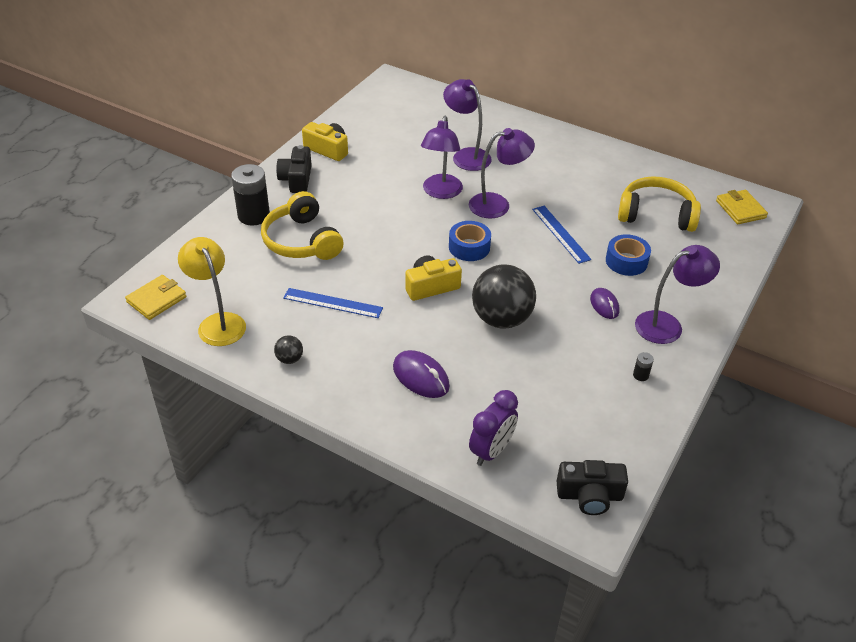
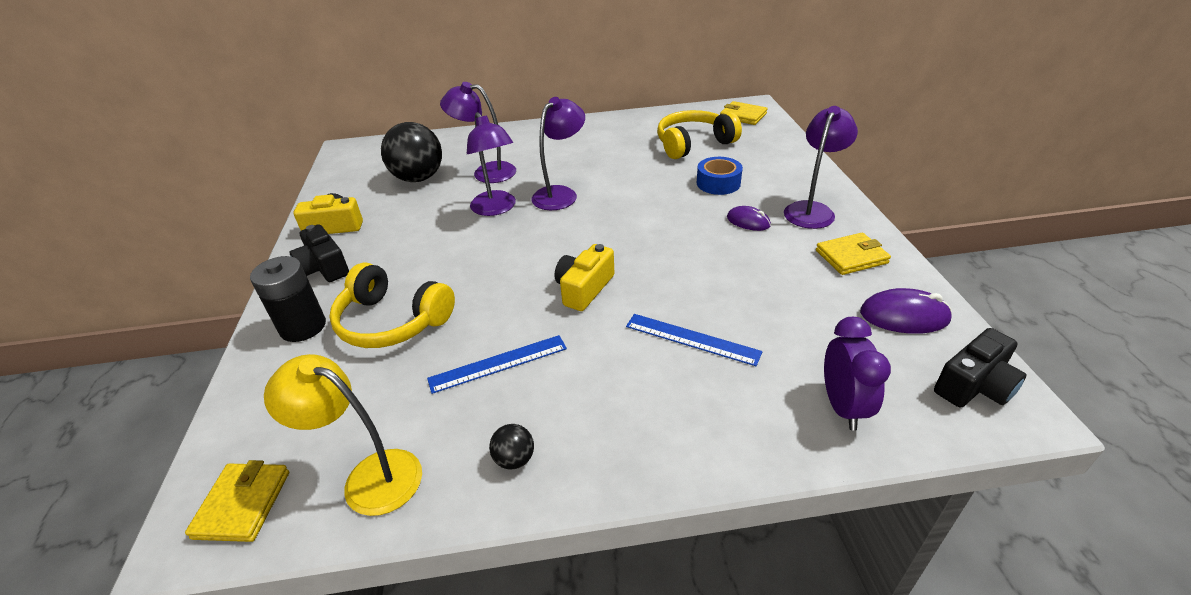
camera: 35 degrees left, 5 degrees down
purple mouse [393,350,450,398] -> purple mouse moved to [860,288,952,334]
blue tape [449,221,491,261] -> none
black ball [472,264,536,329] -> black ball moved to [381,122,442,182]
blue ruler [532,206,591,264] -> blue ruler moved to [626,314,762,366]
black battery [633,352,654,381] -> yellow wallet [816,233,891,275]

